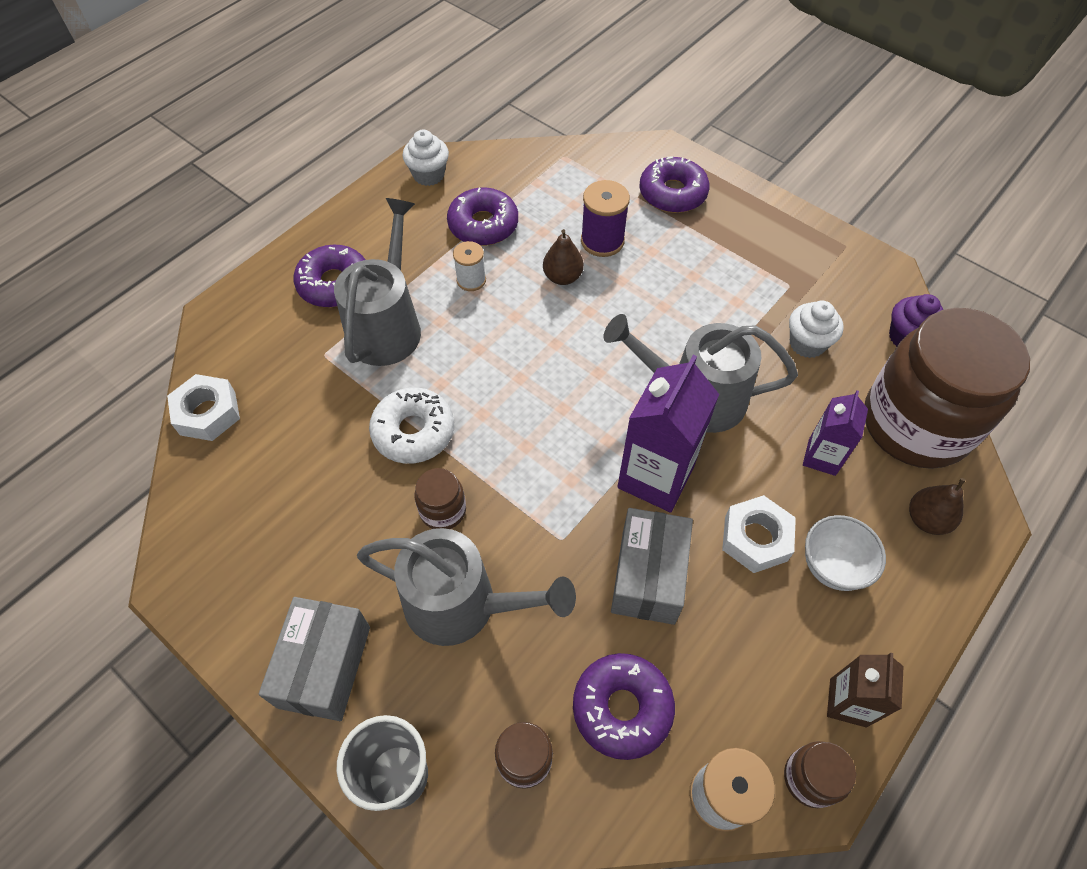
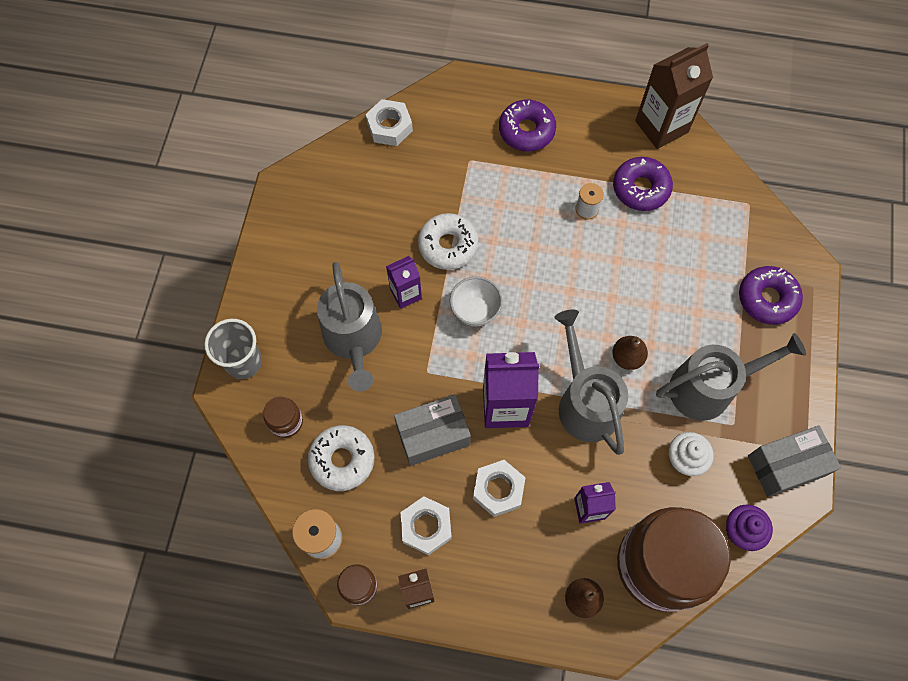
camera: 60 degrees right, 10 degrees up
grey box [259,597,370,721] -> grey box moved to [748,425,841,497]
grey watering can [334,198,421,366] -> grey watering can moved to [656,333,806,421]
white cupcake [402,130,449,186] -> brown carton [635,43,713,149]
brown jar [414,468,466,529] -> purple carton [386,256,422,309]
brown pear [543,229,584,285] -> brown pear moved to [612,336,648,370]
purple donut [573,653,675,760] -> white donut [308,425,374,491]
purple spool [581,180,630,257] -> none
white bowl [805,515,886,591] -> white bowl moved to [450,277,502,326]
none -> white nut [401,496,452,555]

